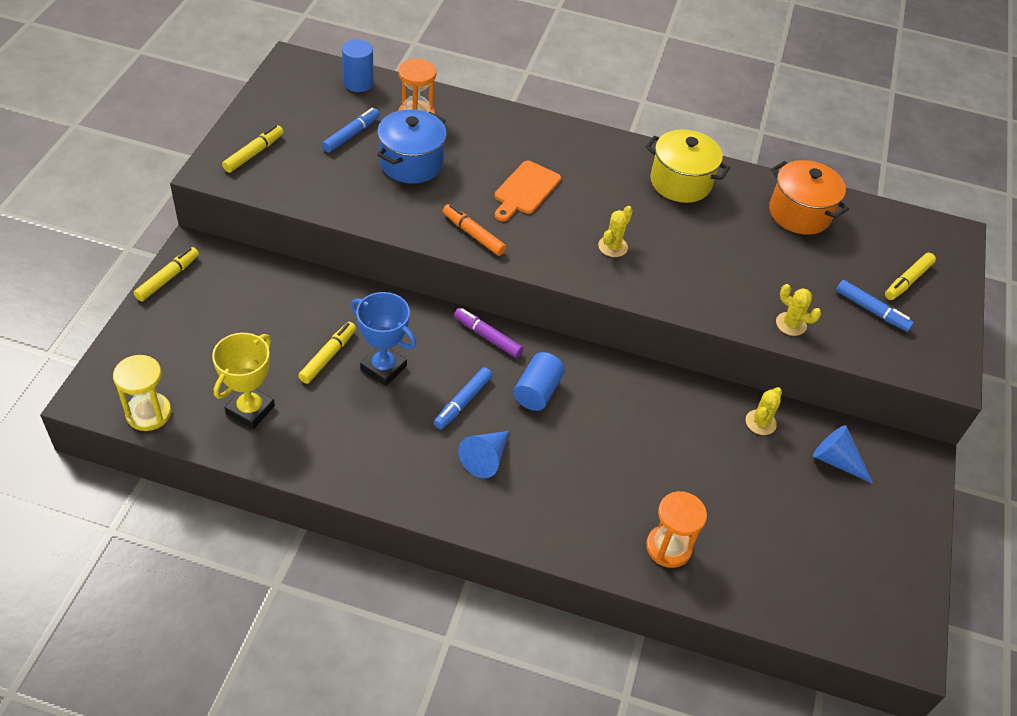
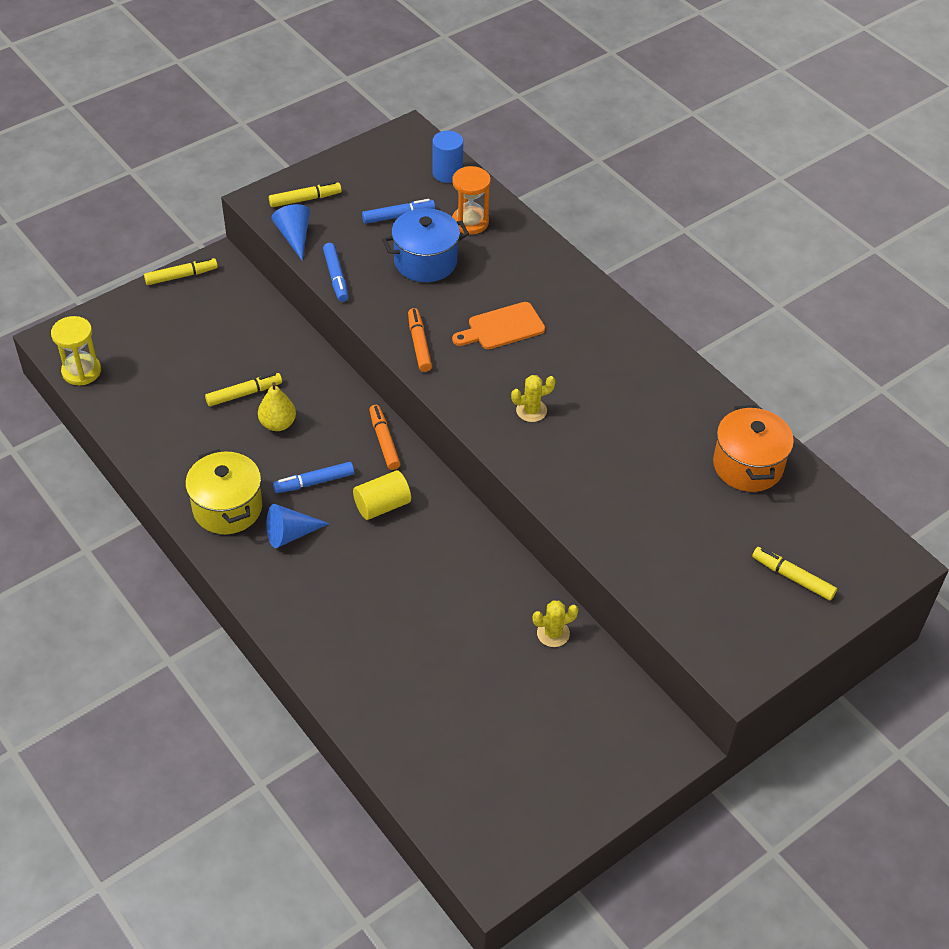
camera: 40 degrees right, 0 degrees up
yellow trophy [212,333,275,429] -> none
blue trophy [351,292,417,386] -> yellow pear [258,382,296,431]
purple marker [454,308,523,358] -> orange marker [369,405,401,470]
blue cylinder [513,352,565,411] -> yellow cylinder [353,470,411,520]
yellow pot [645,129,730,203] -> yellow pot moved to [185,449,262,534]
orange hourglass [646,491,707,568] -> none
yellow cactus [776,284,821,336] -> none
blue cone [813,425,873,484] -> blue cone moved to [271,204,310,261]
blue marker [836,280,914,332] -> blue marker moved to [323,243,348,302]
yellow marker [885,253,936,300] -> yellow marker turned 45 degrees clockwise [752,547,837,601]

